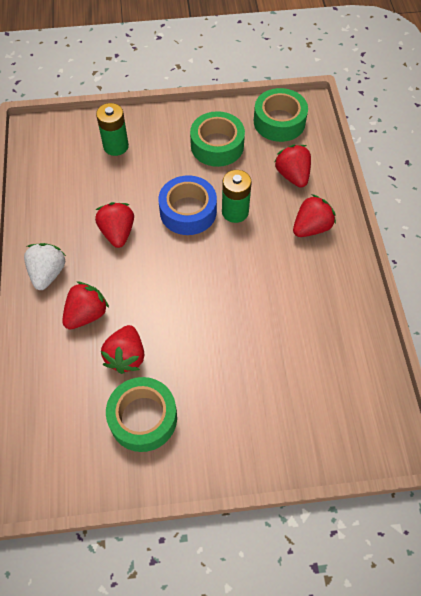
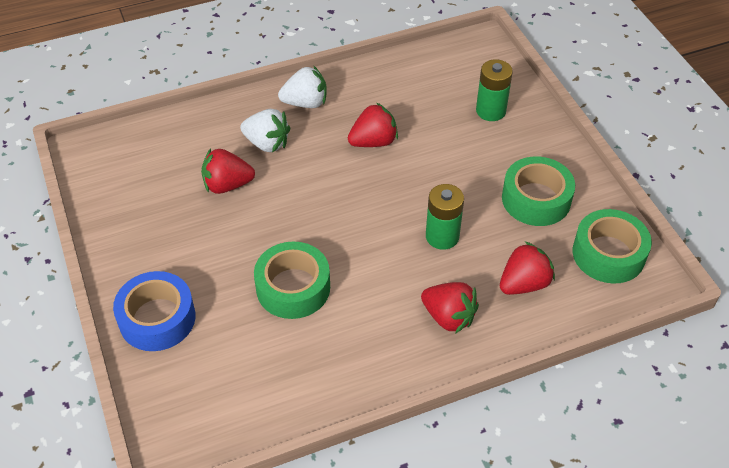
camera: 75 degrees right, 10 degrees down
red strawberry [62,281,109,329] -> white strawberry [240,109,291,152]
green tape [106,377,177,452] -> green tape moved to [254,242,330,319]
blue tape [158,175,217,235] -> blue tape moved to [113,271,196,351]

